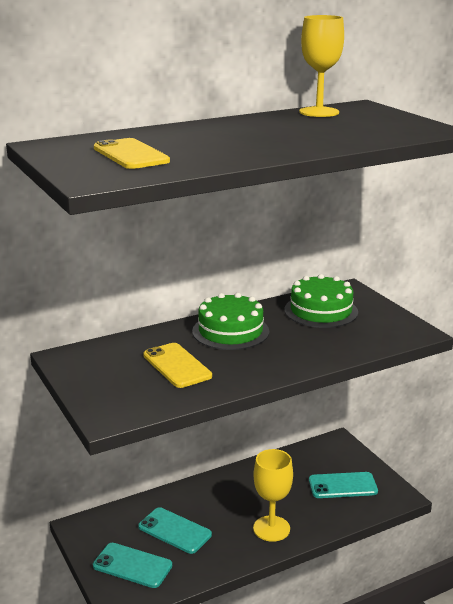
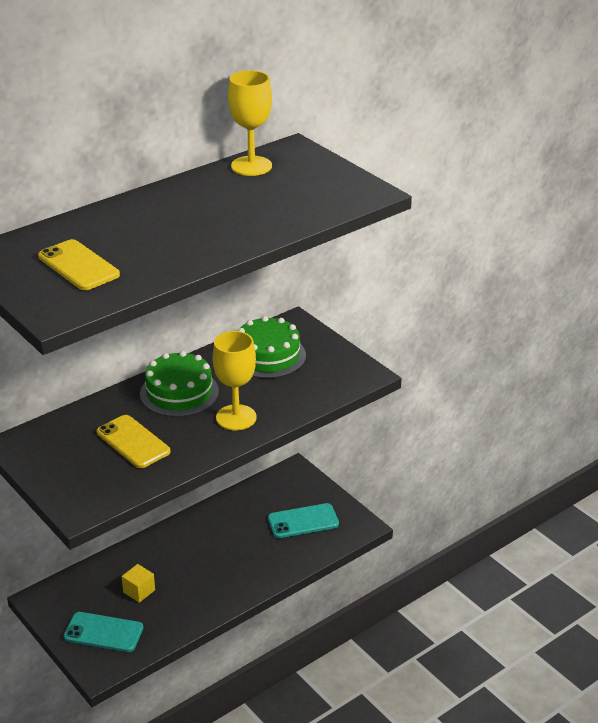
camera: 10 degrees left, 10 degrees up
turquoise phone [138,507,212,554] -> yellow cube [121,564,155,603]
yellow goblet [253,449,293,542] -> yellow goblet moved to [212,331,257,430]

